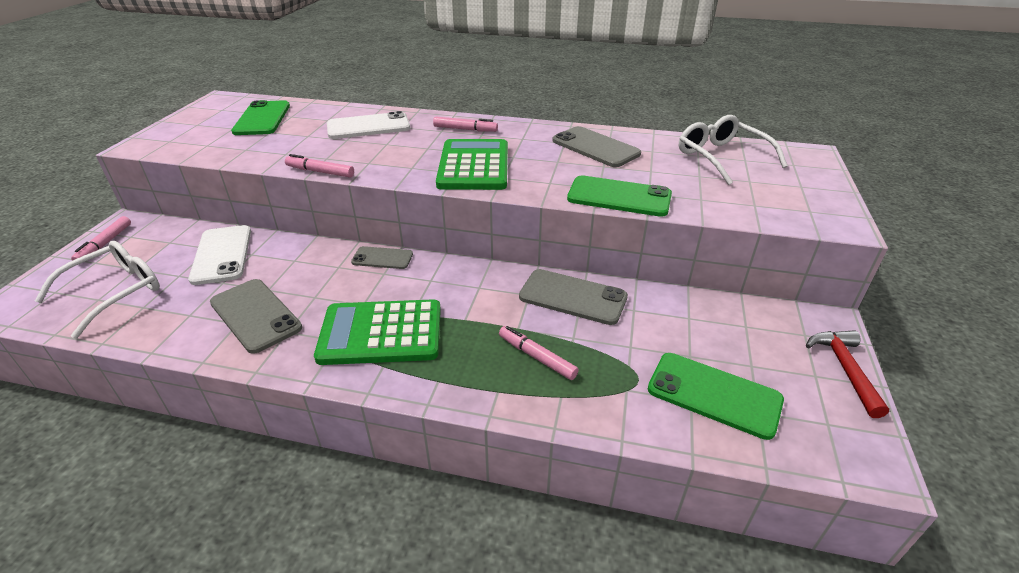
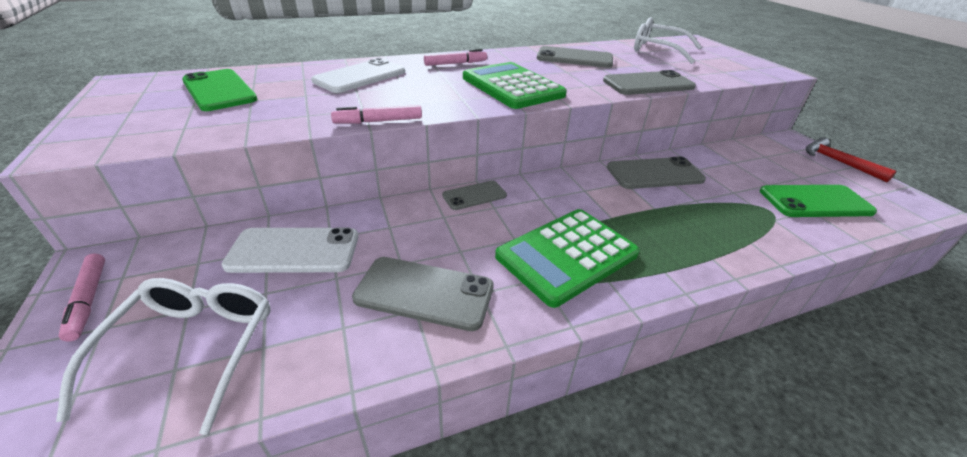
camera: 35 degrees left, 0 degrees up
white phone [188,225,251,285] -> white phone turned 45 degrees counterclockwise [221,228,358,273]
pink marker [499,326,579,380] -> none
green phone [567,175,672,217] -> grey phone [603,70,696,95]

